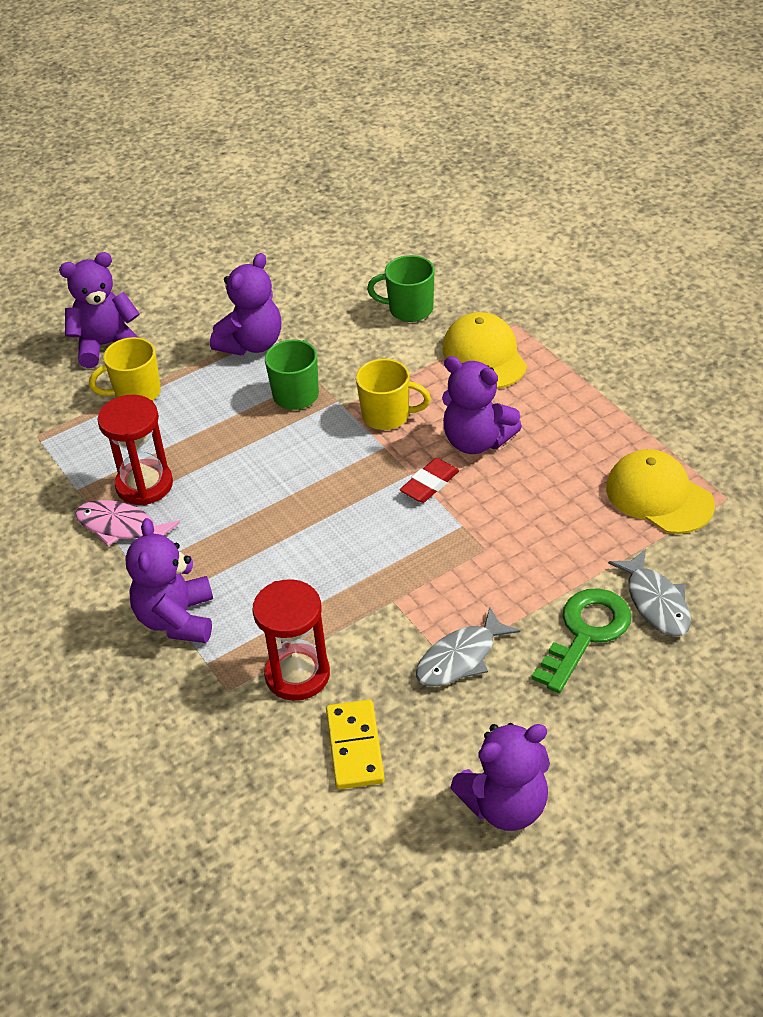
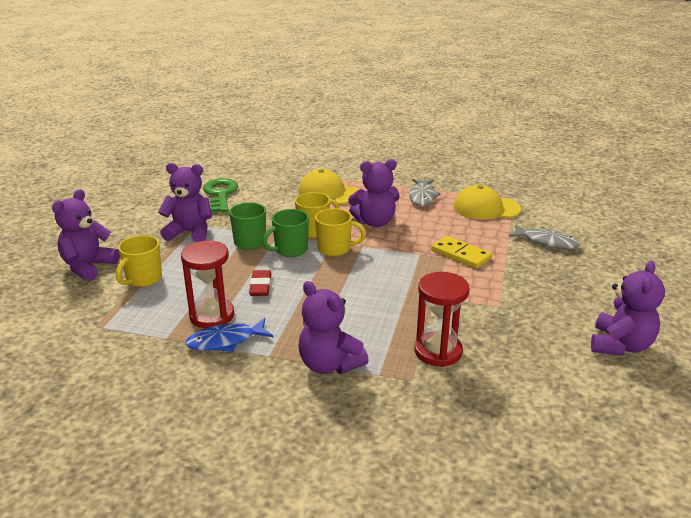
camera: 45 degrees left, 15 degrees down
pink fish [75,500,180,546] -> blue fish [185,318,273,352]
purple teddy bear [210,253,281,355] -> purple teddy bear turned 75 degrees counterclockwise [158,163,212,242]
yellow domino [326,699,385,789] -> yellow domino moved to [431,236,492,269]
green mug [367,255,434,322] -> green mug moved to [262,209,309,257]
red eraser [400,458,459,503] -> red eraser moved to [249,270,271,296]
grey fish [416,607,520,686] -> grey fish moved to [409,179,441,206]
green key [532,588,631,693] -> green key moved to [203,178,238,213]
none -> yellow mug [315,208,366,256]

